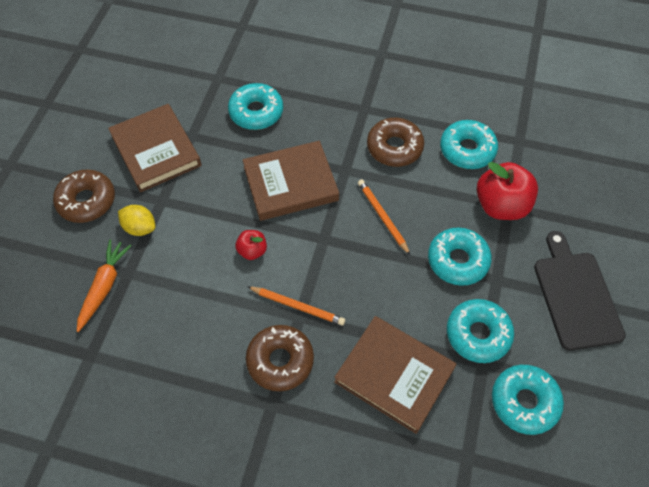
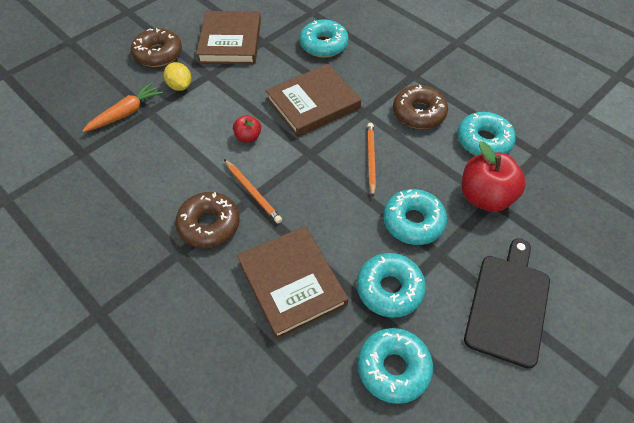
camera: 30 degrees right, 5 degrees down
brown book [243,141,339,221] -> brown book turned 45 degrees counterclockwise [266,64,361,137]

